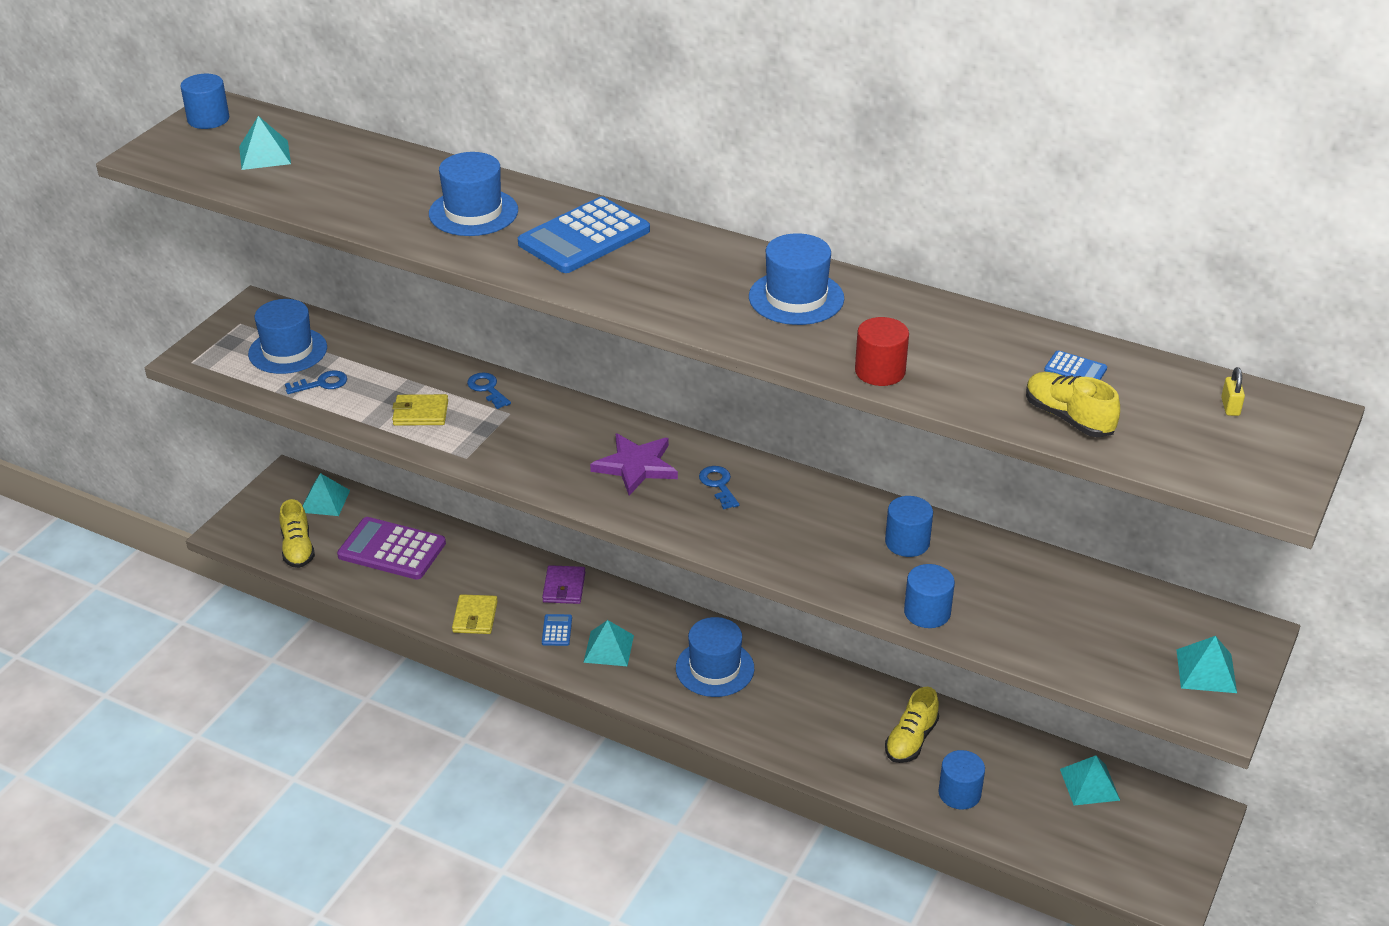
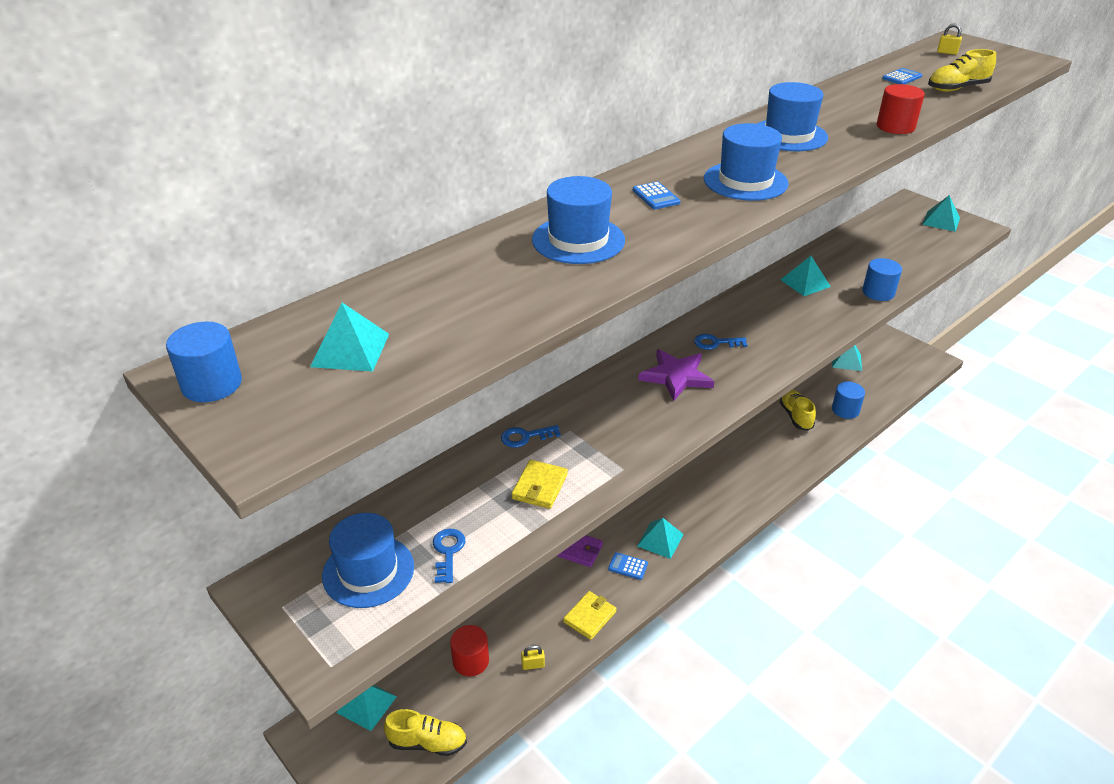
camera: 70 degrees left, 0 degrees up
purple calculator [337,517,446,579] -> red cylinder [450,625,489,677]
yellow wallet [452,594,498,634] -> yellow wallet turned 75 degrees counterclockwise [563,591,617,640]
blue calculator [518,197,650,273] -> blue calculator [633,182,680,209], size x0.43
blue hat [676,617,754,697] -> blue hat moved to [704,123,789,201]
blue cylinder [885,496,933,557] -> turquoise pyramid [780,256,831,296]
yellow shoe [885,687,939,763] -> yellow shoe turned 150 degrees counterclockwise [780,390,816,431]
none -> yellow padlock [521,645,545,670]

